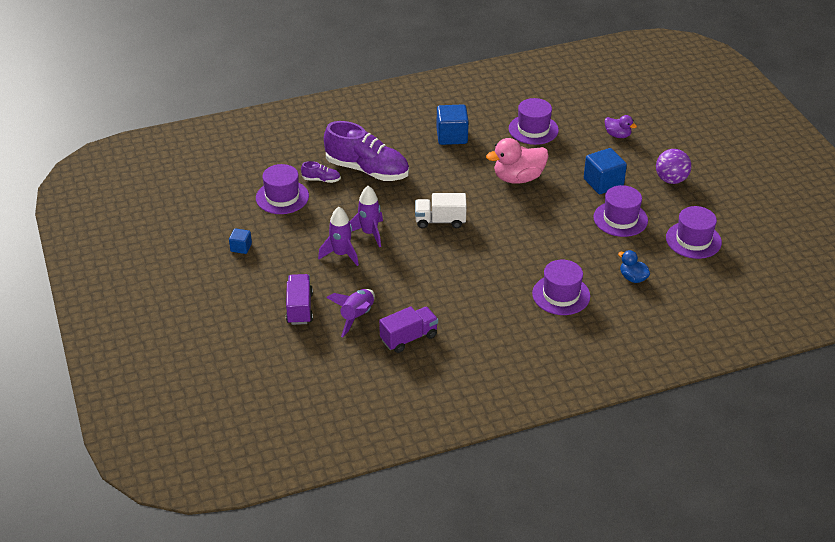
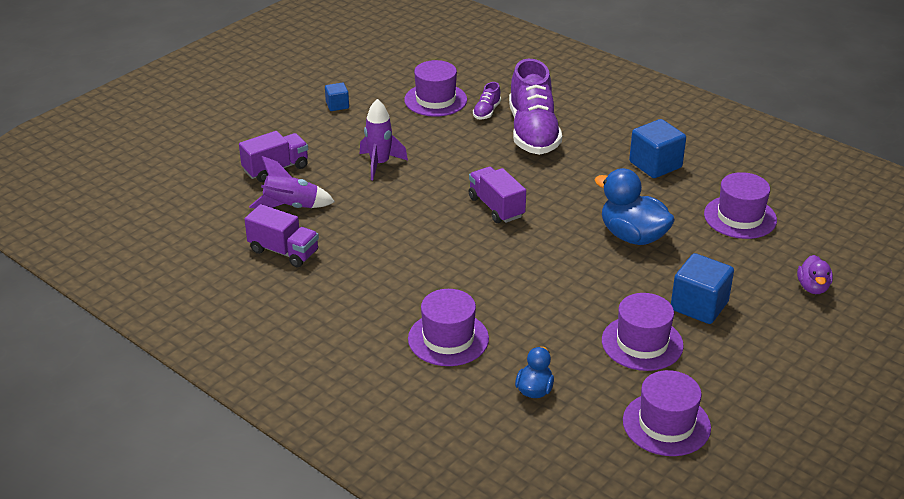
camera: 60 degrees right, 5 degrees down
purple shoe [301,161,341,183] -> purple shoe turned 45 degrees clockwise [473,82,501,119]
purple rocket [349,186,383,247] -> none
white truck [415,193,467,228] -> purple truck [469,167,526,223]
pink duck [486,138,549,184] -> blue duck [595,168,675,245]
purple ball [656,149,691,184] -> none

